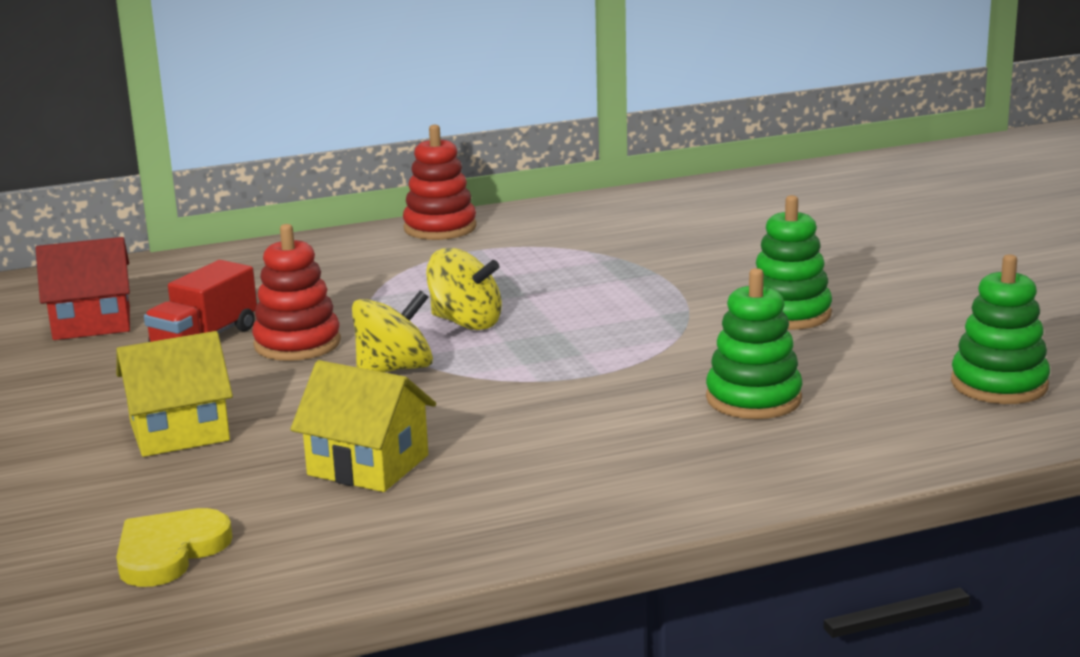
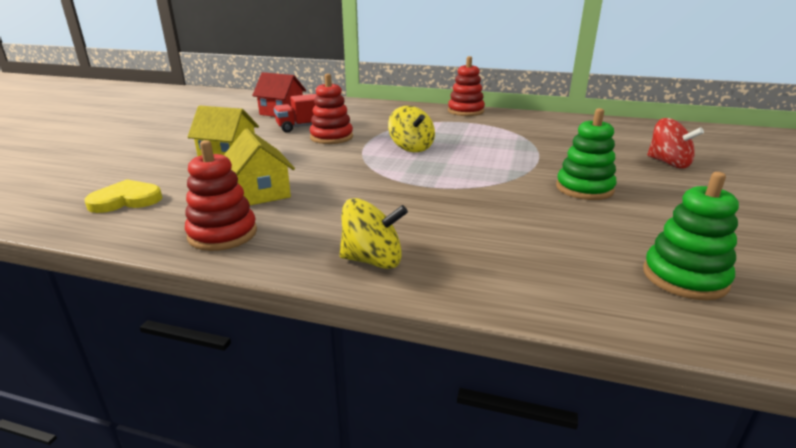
camera: 35 degrees right, 5 degrees up
yellow spinning top [352,290,433,372] -> yellow spinning top moved to [340,198,408,269]
green stacking toy [706,268,803,419] -> none
none -> red stacking toy [185,140,257,251]
none -> red spinning top [647,118,704,169]

